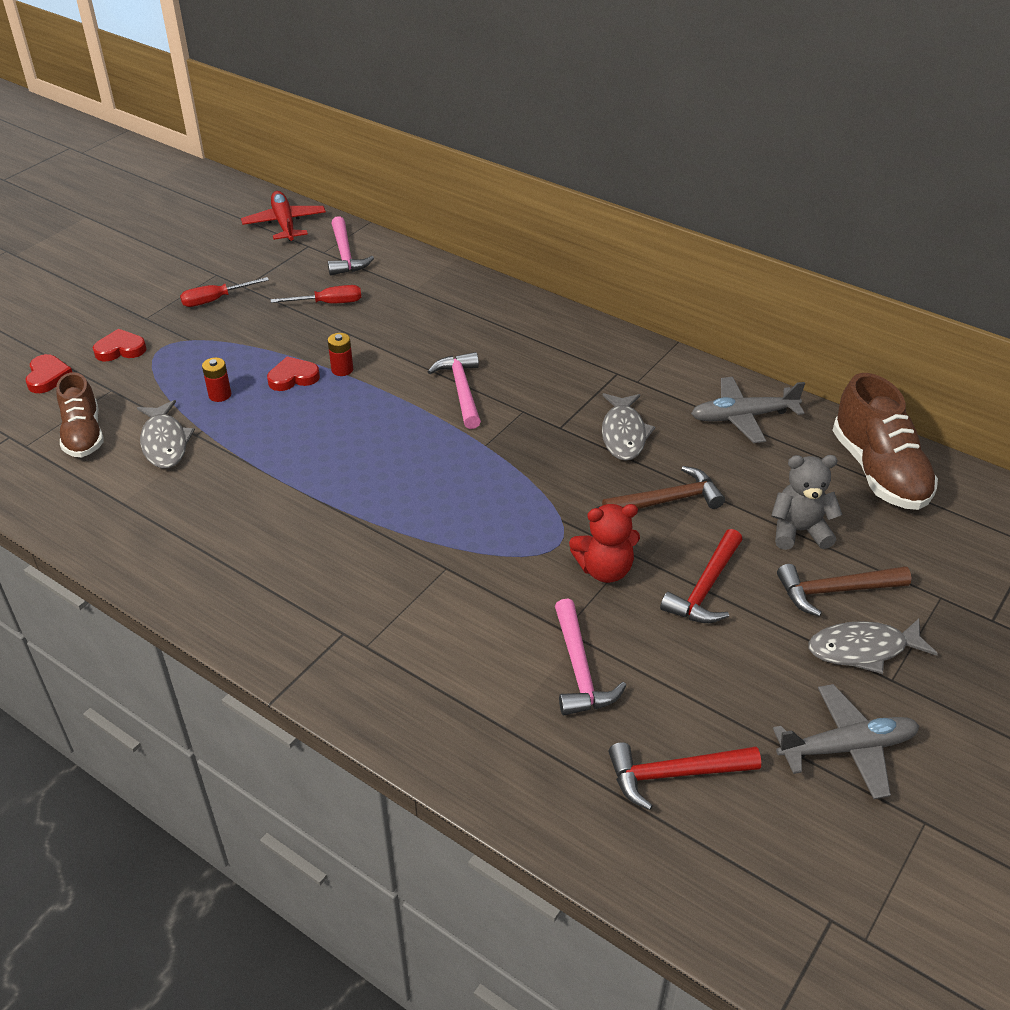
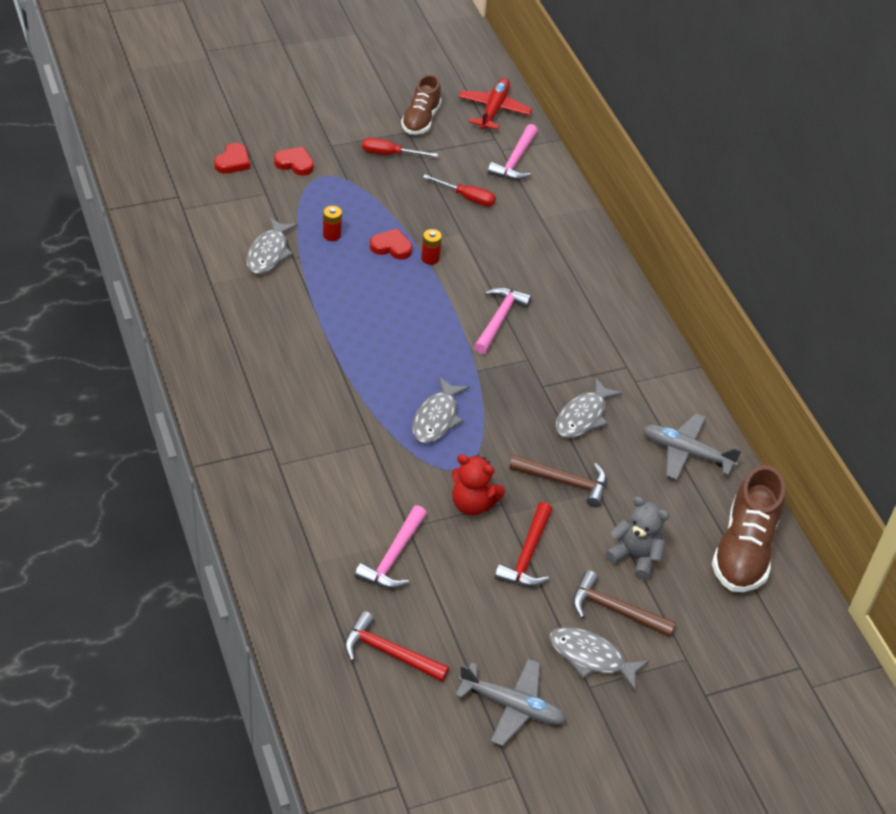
camera: 30 degrees right, 5 degrees up
brown shoe [56,372,104,457] -> brown shoe moved to [401,74,441,135]
red hammer [660,529,743,623] -> red hammer turned 45 degrees counterclockwise [495,502,552,587]
none -> grey fish [412,377,469,444]

